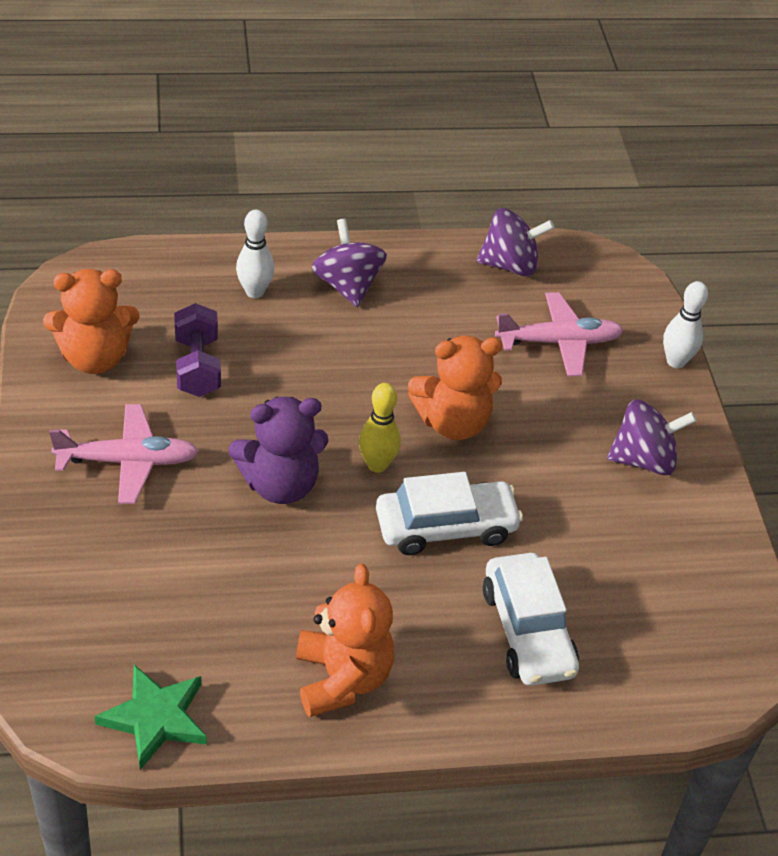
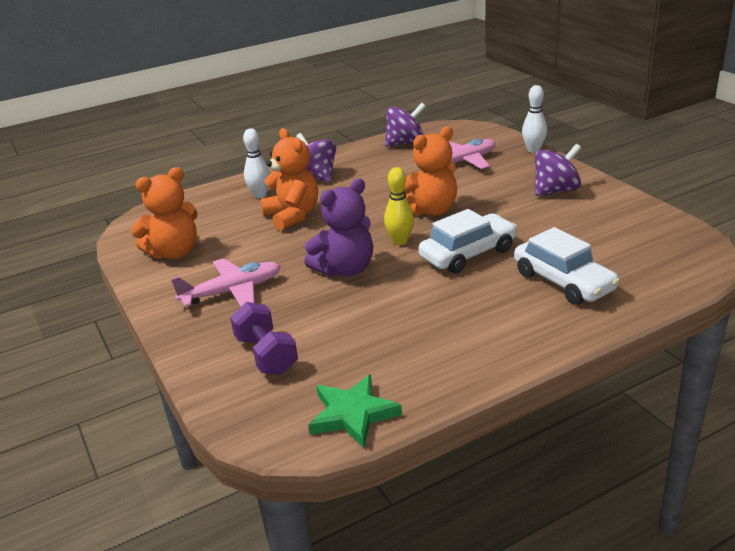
camera: 15 degrees left, 15 degrees down
purple dumbbell [174,303,221,397] -> purple dumbbell moved to [230,302,298,375]
orange teddy bear [296,564,394,717] -> orange teddy bear moved to [260,128,318,231]

